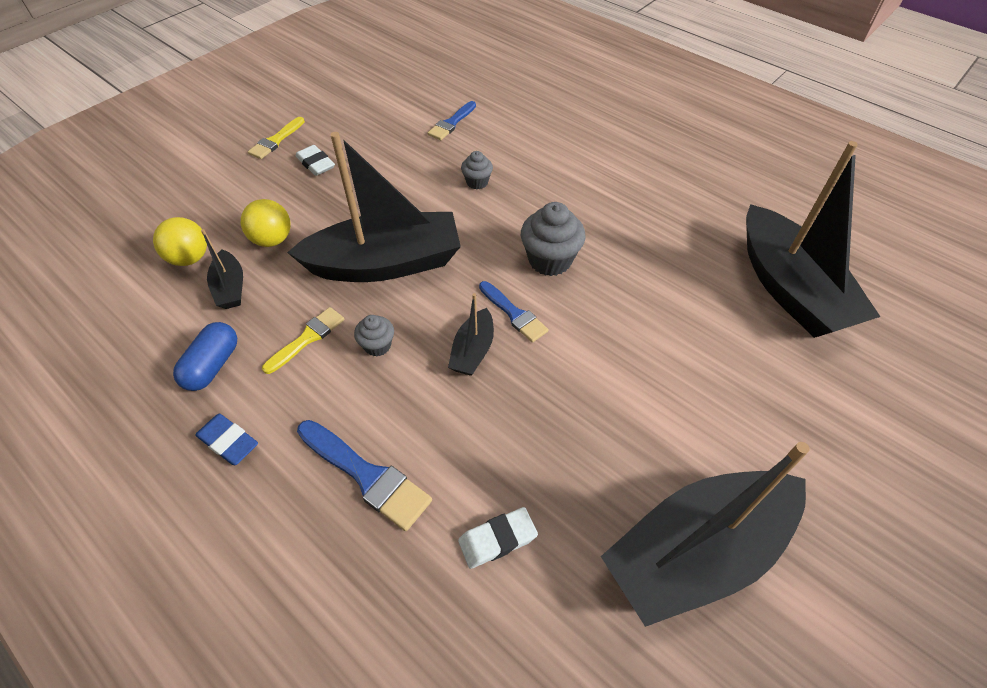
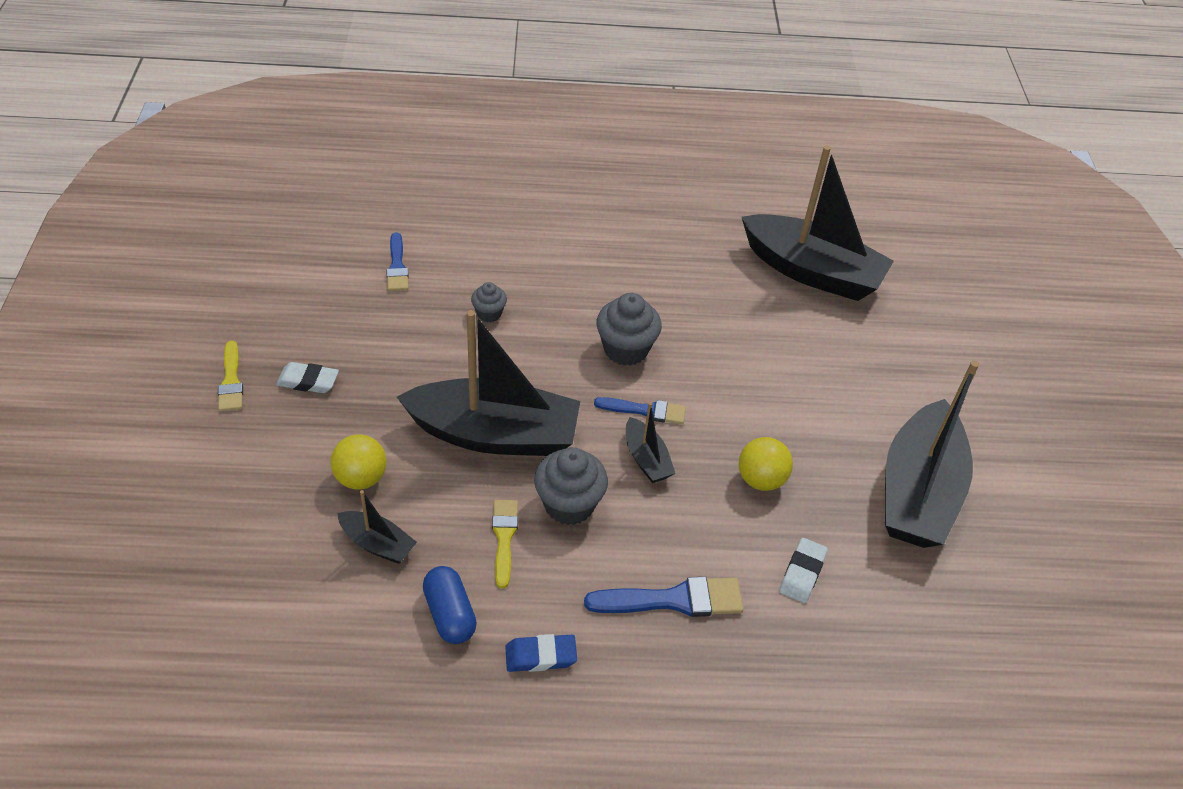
camera: 45 degrees left, 5 degrees down
yellow ball [153,217,207,266] -> yellow ball moved to [739,437,793,491]
black boat [287,132,461,282] -> black boat turned 60 degrees clockwise [397,310,580,456]
grey cupcake [354,315,394,357] -> grey cupcake [534,447,608,525], size x1.78

